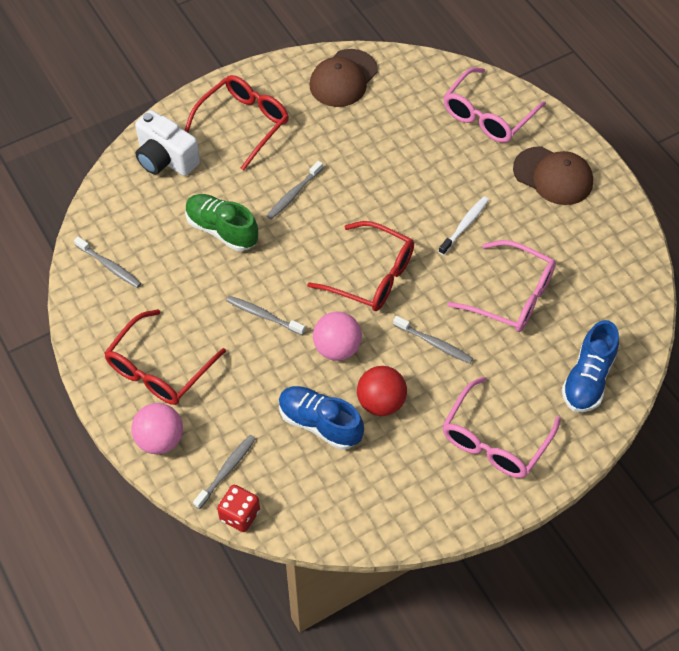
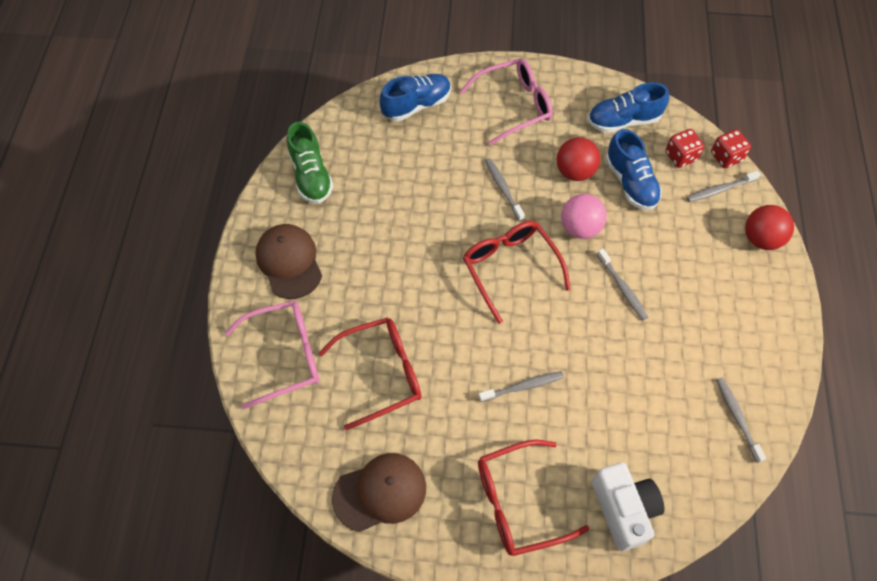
camera: 145 degrees left, 5 degrees up
red glasses [104,309,226,405] -> red glasses moved to [318,317,422,430]
pink ball [131,403,183,454] -> red ball [745,205,794,250]
green shoe [185,194,258,251] -> green shoe moved to [287,122,333,204]
white toothbrush [438,196,489,255] -> none
pink glasses [448,240,556,332] -> none
none -> blue shoe [588,82,669,133]
none -> red dice [666,129,704,168]

